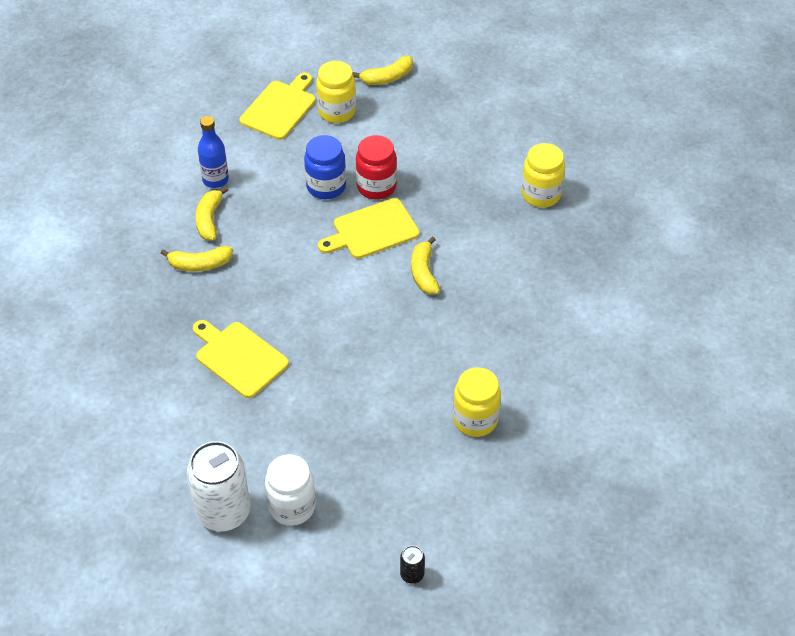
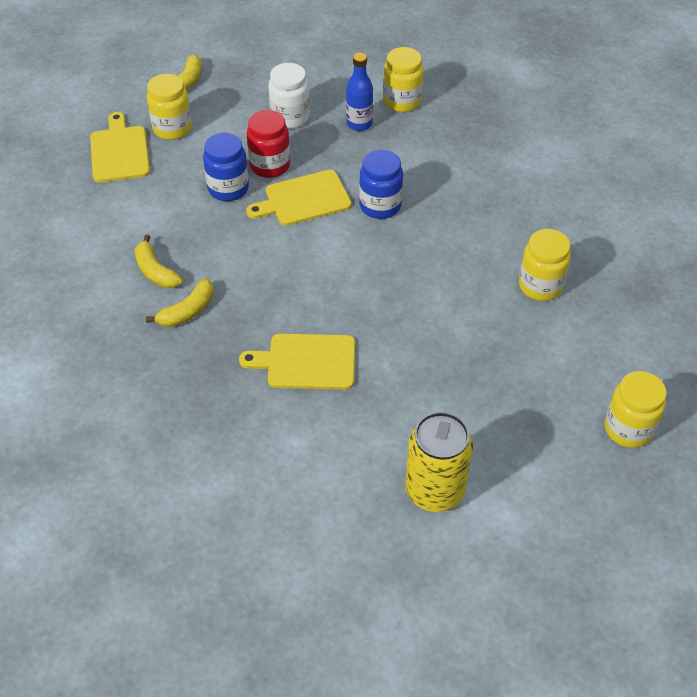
camera: 40 degrees left, 0 degrees up
white can [187,441,250,531] -> yellow can [405,412,473,512]
blue bottle [198,116,229,188] -> blue bottle moved to [346,53,373,131]
white jar [265,454,316,526] -> white jar moved to [268,63,310,129]
yellow cutting board [318,198,420,259] -> yellow cutting board turned 45 degrees clockwise [246,170,352,226]
black can [400,546,425,584] -> yellow jar [604,371,667,448]
yellow banana [411,237,440,295] -> blue jar [359,150,403,219]

